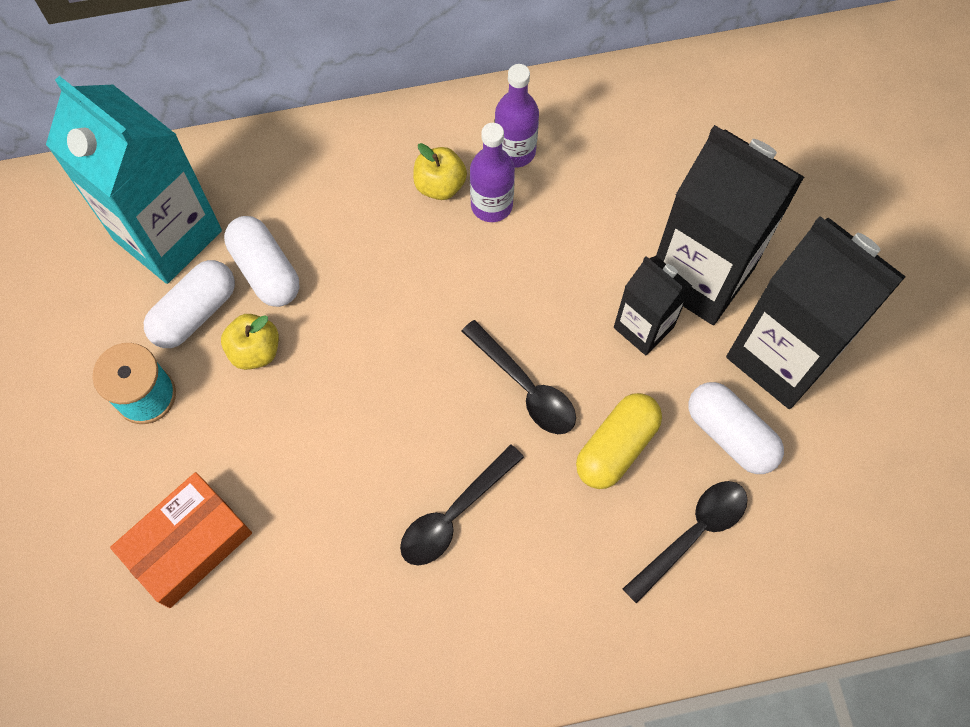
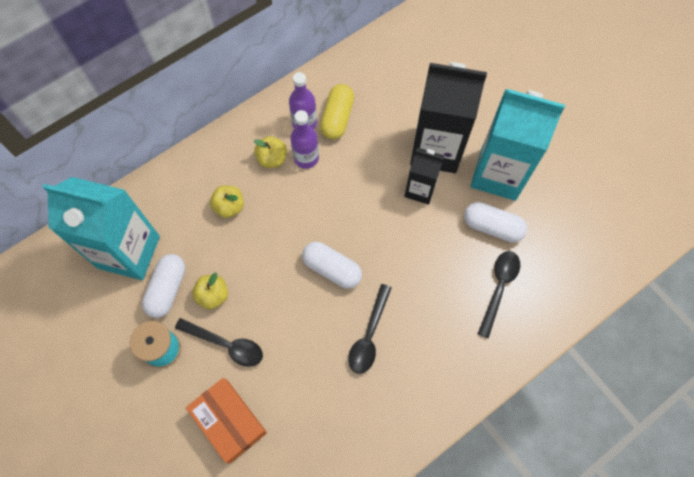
camera: 25 degrees left, 0 degrees up
orange box [110,472,252,608] -> orange box turned 60 degrees counterclockwise [186,378,267,463]
white capsule [224,216,299,307] -> white capsule moved to [302,242,362,289]
black spoon [462,320,576,434] -> black spoon moved to [175,318,263,367]
yellow capsule [576,393,662,489] -> yellow capsule moved to [320,84,354,140]
black carton [726,216,906,409] -> turquoise carton [470,89,565,201]
none -> yellow apple [210,185,244,218]

